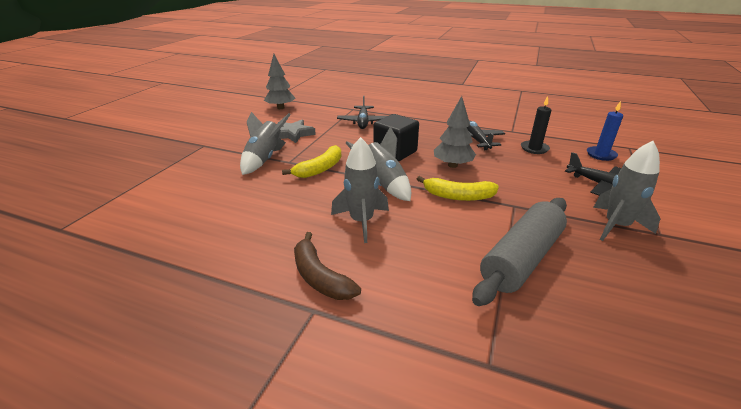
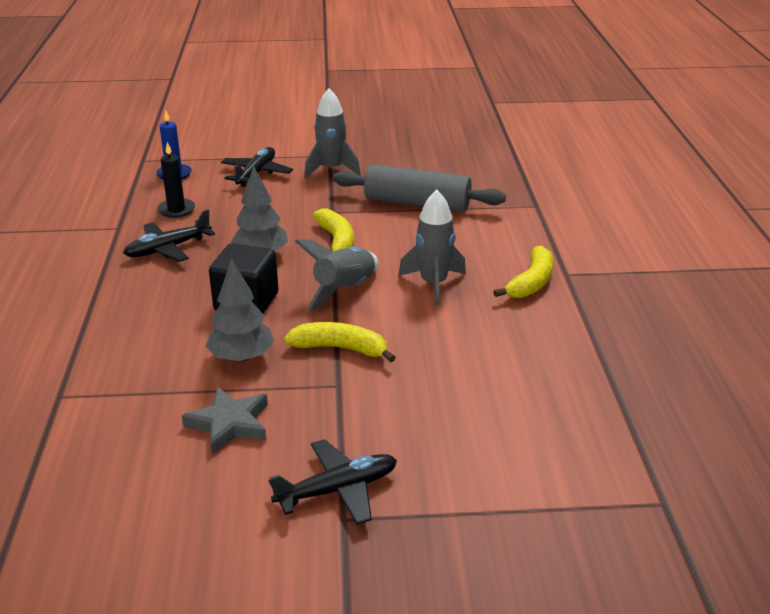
camera: 115 degrees left, 0 degrees up
grey rocket [240,112,291,175] -> none
grey tree [264,54,296,109] -> grey tree moved to [205,259,274,362]
brown banana [294,232,361,300] -> yellow banana [493,246,553,298]
black plane [337,95,387,129] -> black plane moved to [269,439,397,525]

